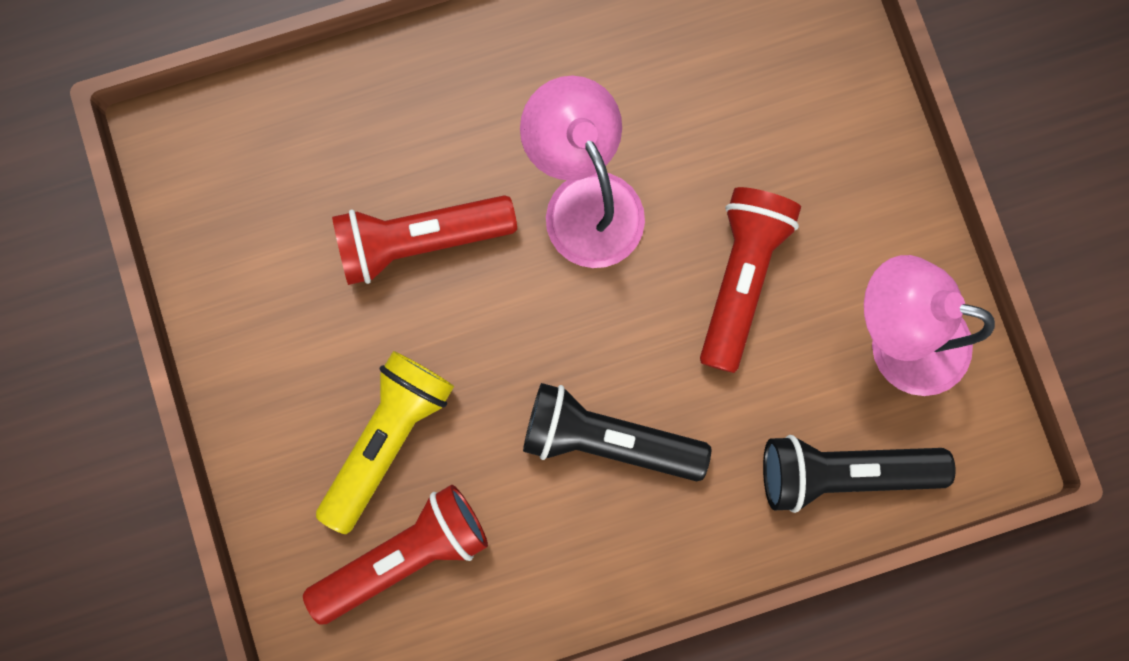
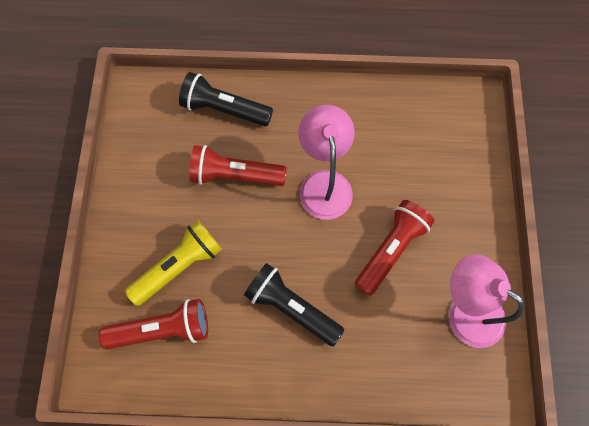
camera: 20 degrees right, 10 degrees down
black flashlight [763,435,956,513] -> black flashlight moved to [179,72,273,126]

